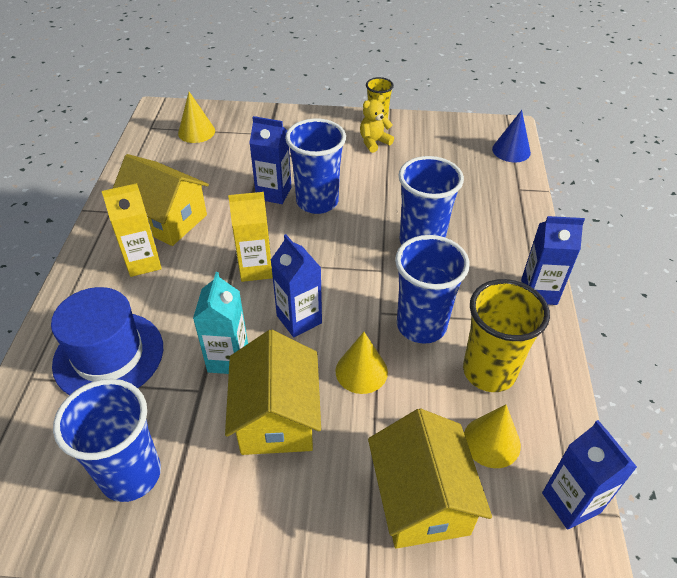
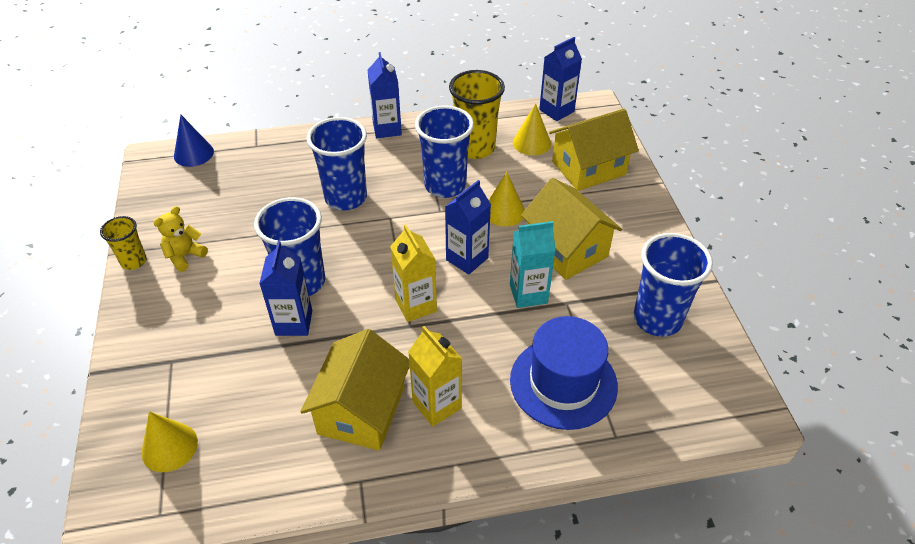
camera: 105 degrees left, 0 degrees up
yellow house [225,330,321,455] -> yellow house turned 75 degrees clockwise [521,178,622,280]
yellow teddy bear [360,95,394,153] -> yellow teddy bear turned 90 degrees clockwise [154,206,208,272]

